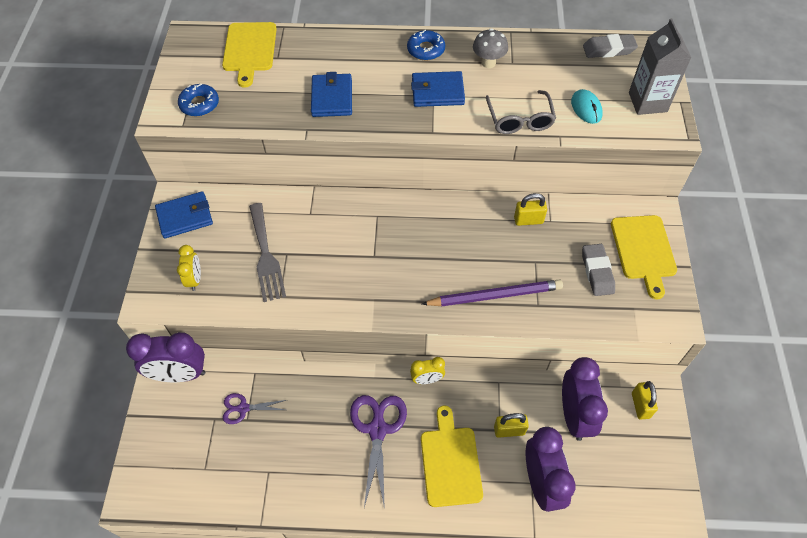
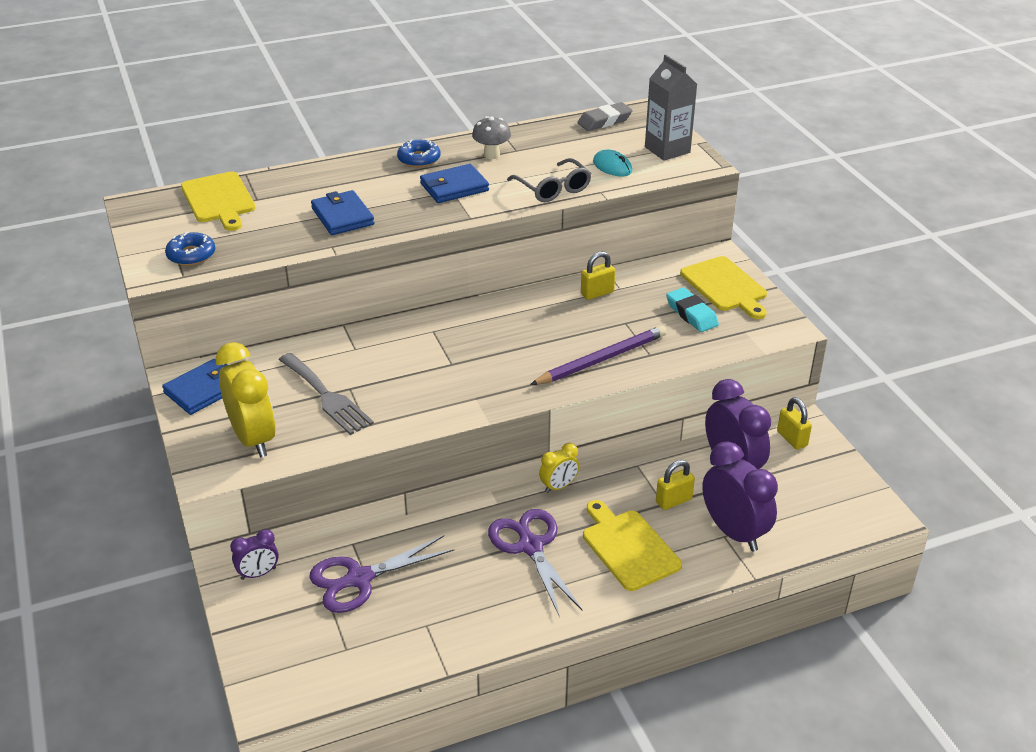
camera: 25 degrees left, 20 degrees down
purple clock [126,332,205,382] -> purple clock [230,529,279,580], size x0.53
yellow clock [177,245,201,291] -> yellow clock [216,342,276,457], size x1.90
purple scissors [223,393,286,424] -> purple scissors [309,535,454,613], size x1.73
grey eraser [582,244,615,296] -> turquoise eraser [666,287,719,332]

